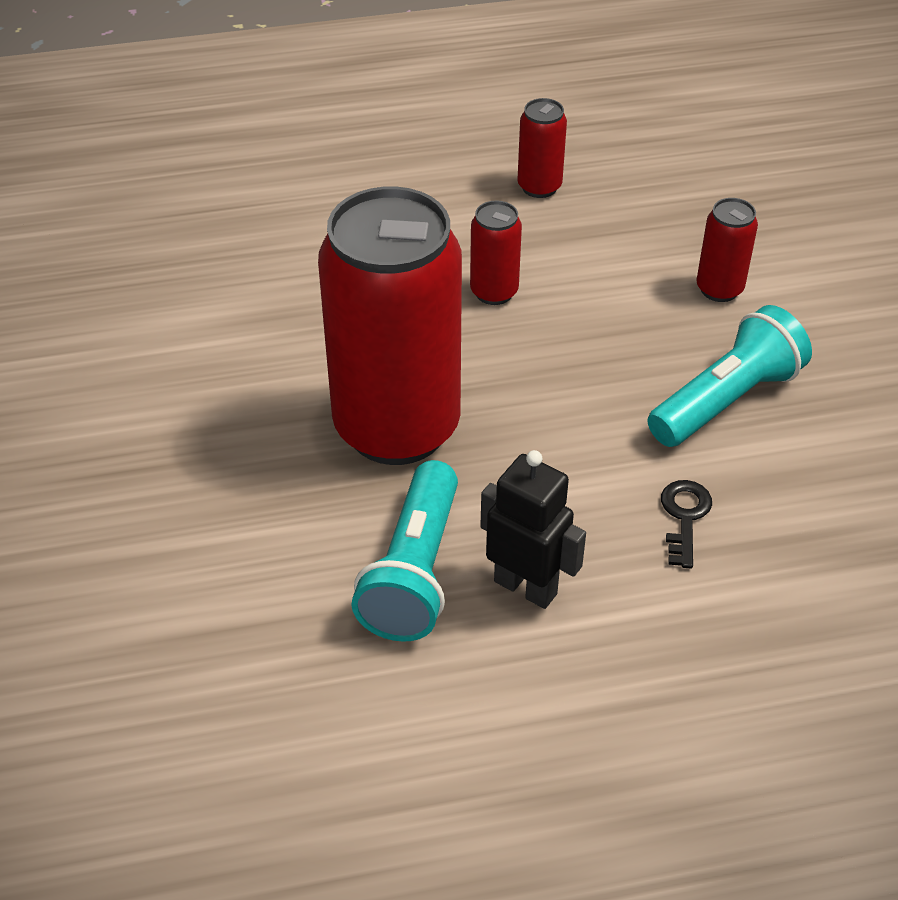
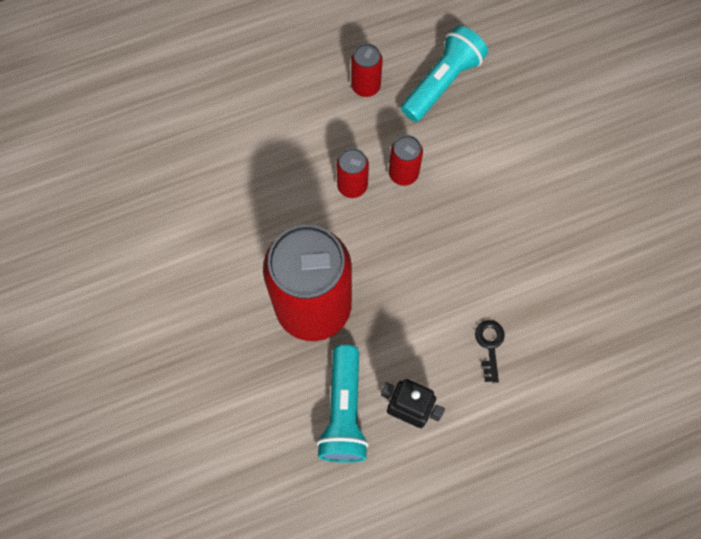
camera: 10 degrees left, 25 degrees up
turquoise flashlight [647,305,812,447] -> turquoise flashlight moved to [401,25,488,122]
red can [696,198,758,302] -> red can moved to [389,135,423,186]

